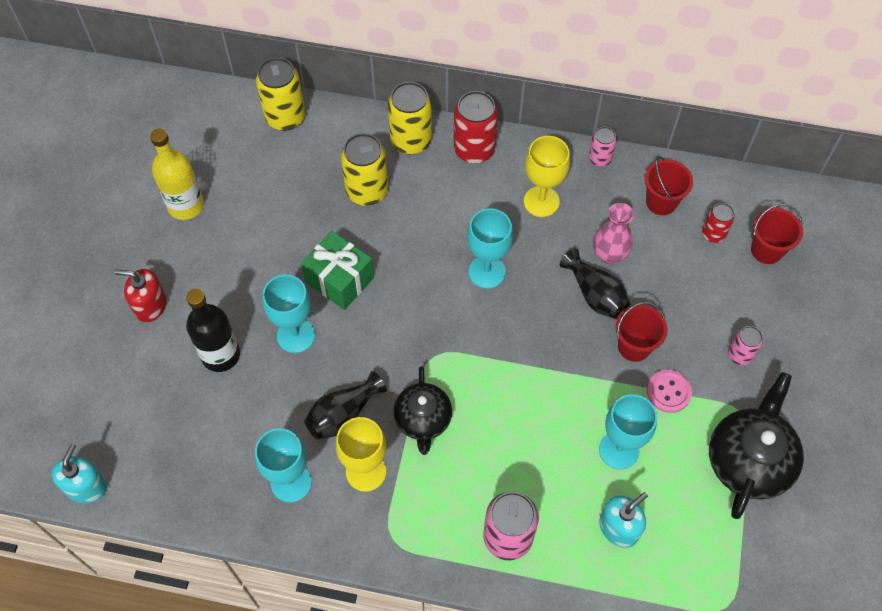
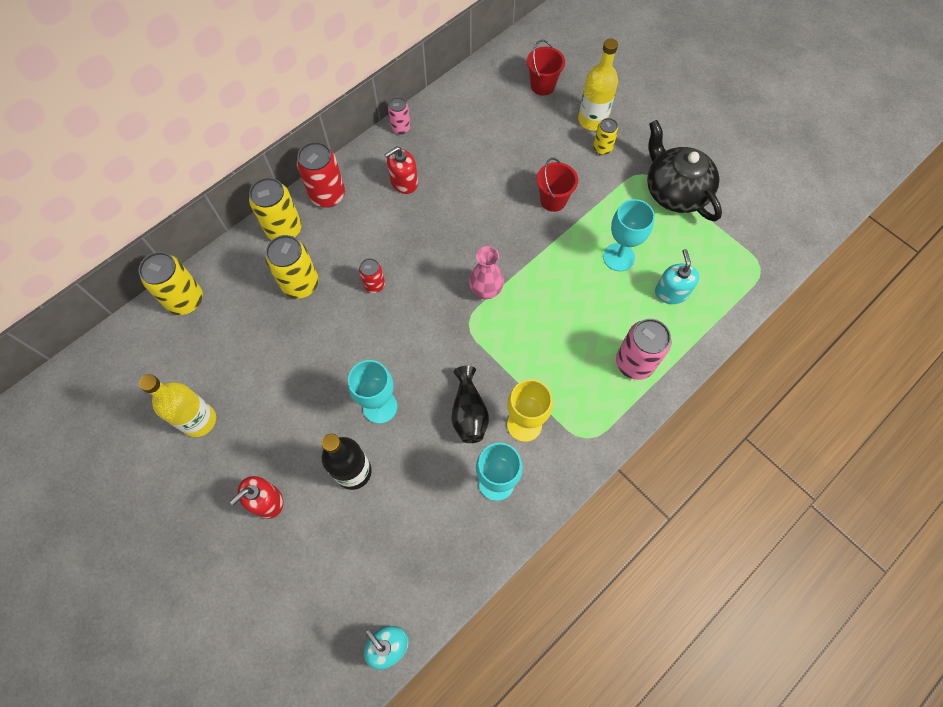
camera: 55 degrees left, 5 degrees up
green gift [301,231,374,310] -> none
black teapot [393,366,452,455] -> none
turquoise goblet [467,208,513,289] -> none
yellow goblet [524,136,570,217] -> red soap dispenser [384,146,418,194]
black vase [560,249,630,319] -> none
pink vase [593,203,634,264] -> pink vase moved to [469,246,504,299]
red bucket [645,157,693,215] -> none
pink button [647,370,692,413] -> none
red can [702,203,735,243] -> red can moved to [359,258,385,293]
pink can [728,326,763,365] -> yellow can [593,118,618,155]
none -> yellow bottle [578,38,618,131]

